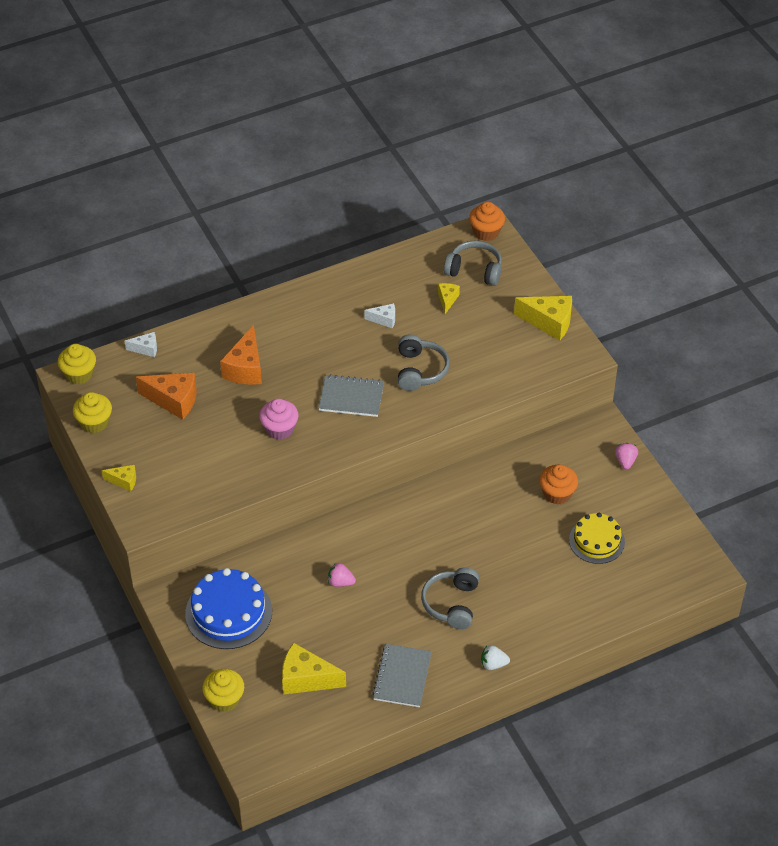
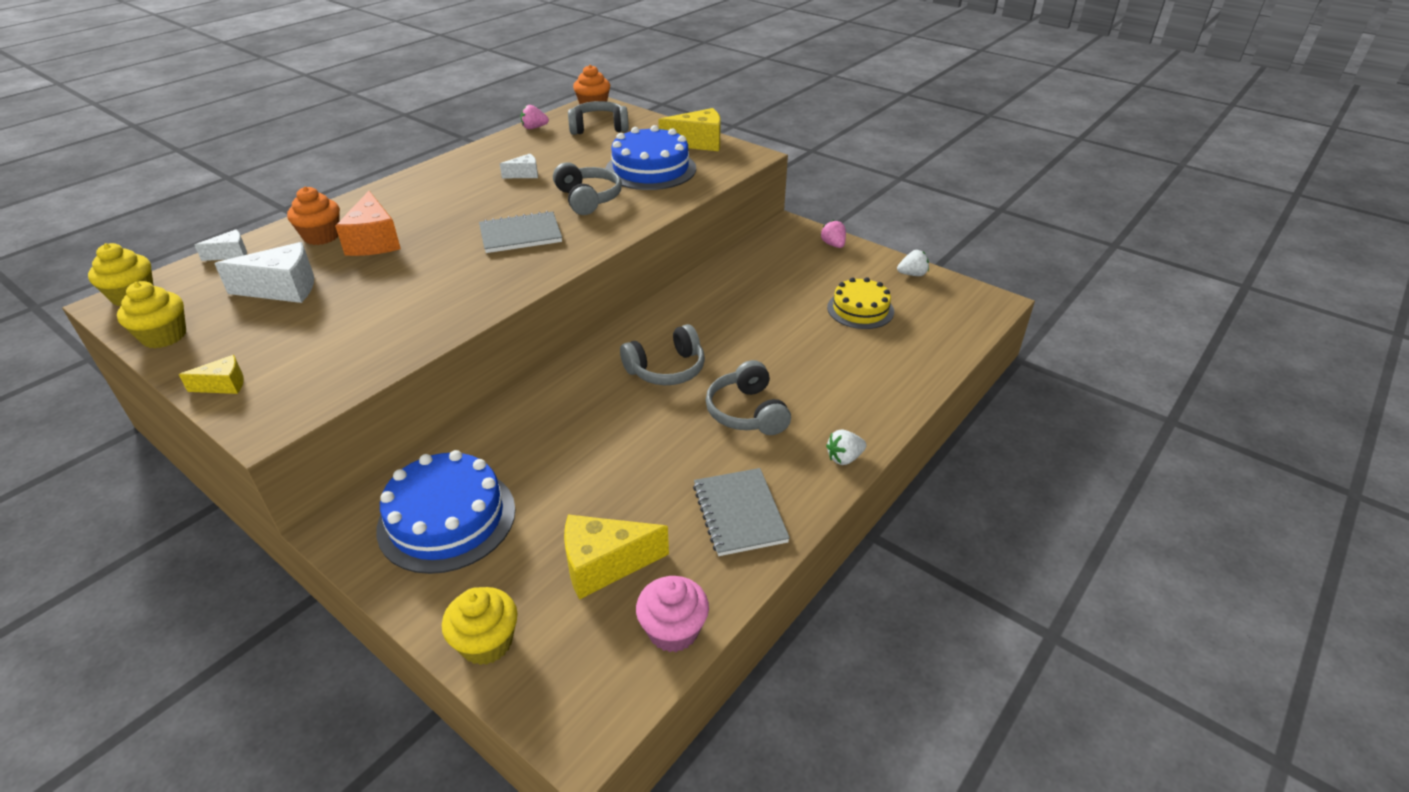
camera: 25 degrees left, 10 degrees down
orange cheese [136,373,197,420] -> white cheese [214,242,314,303]
pink cupcake [259,399,298,440] -> pink cupcake moved to [636,576,709,652]
pink strawberry [328,563,356,587] -> pink strawberry moved to [521,105,549,129]
yellow cheese [438,283,460,314] -> none
orange cupcake [539,464,578,505] -> orange cupcake moved to [287,186,340,245]
none -> blue cake [606,125,696,190]
none -> grey headphones [620,324,705,385]
none -> white strawberry [897,250,929,276]

